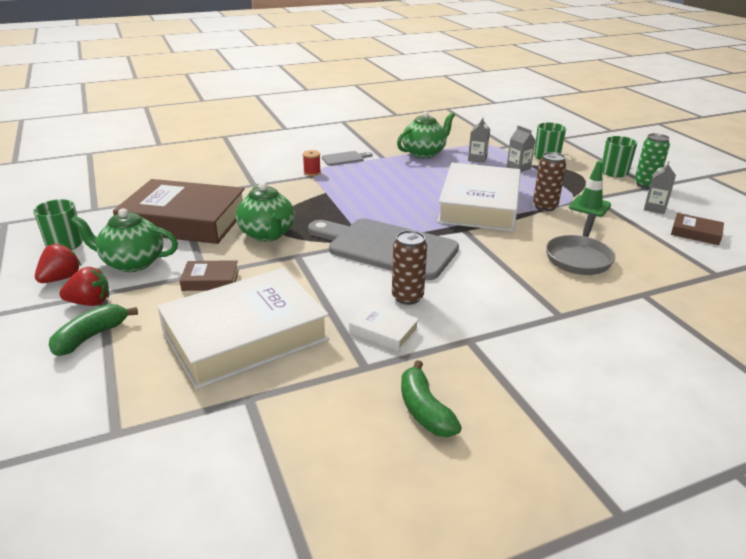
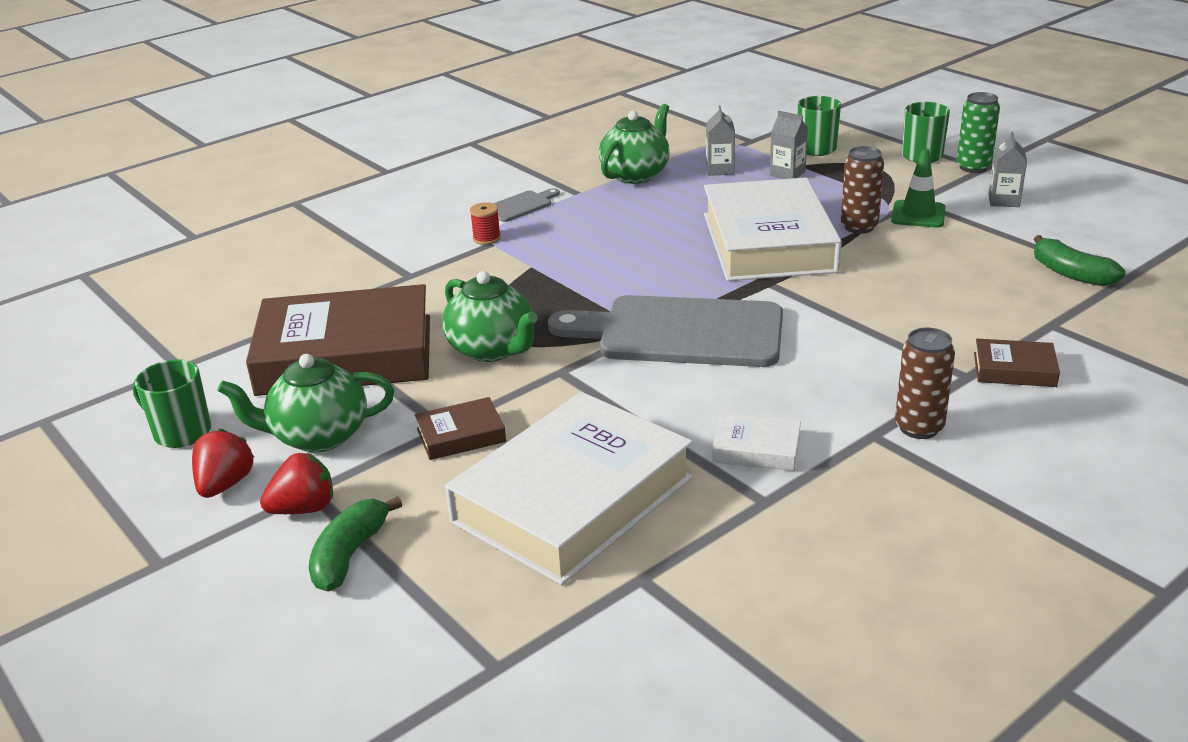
camera: 15 degrees left, 0 degrees up
brown can [392,230,427,305] -> brown can moved to [895,328,955,439]
green banana [401,360,462,437] -> green banana moved to [1034,235,1126,286]
grey pan [546,213,615,275] -> none
brown book [671,213,724,245] -> brown book moved to [974,339,1060,387]

